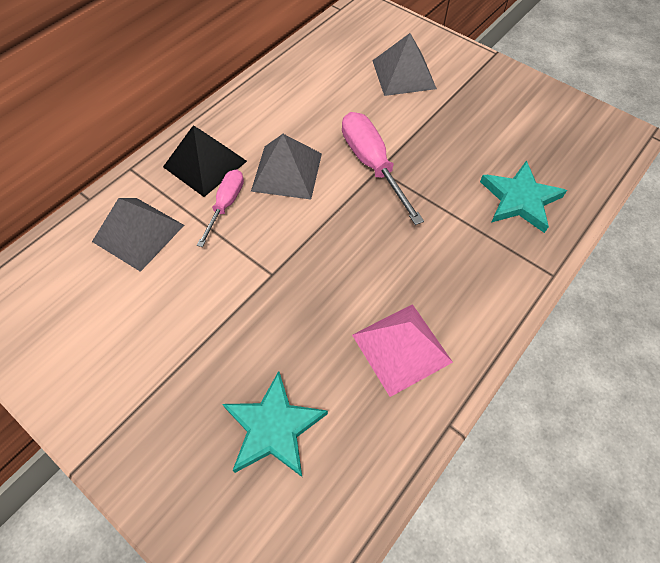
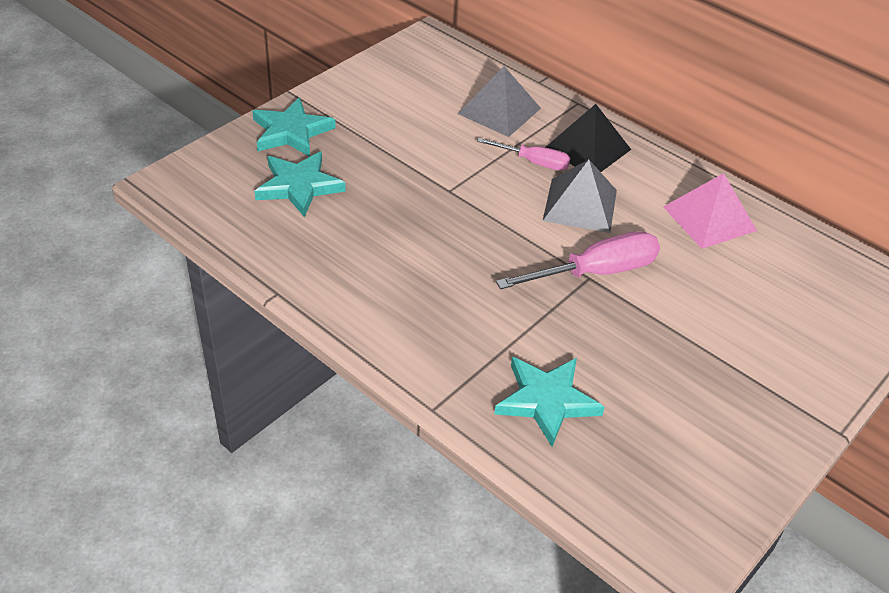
camera: 90 degrees right, 15 degrees down
pink pyramid [352,304,453,397] -> pink pyramid moved to [663,173,757,249]
grey pyramid [372,33,437,96] -> none
none -> turquoise star [252,98,336,157]

